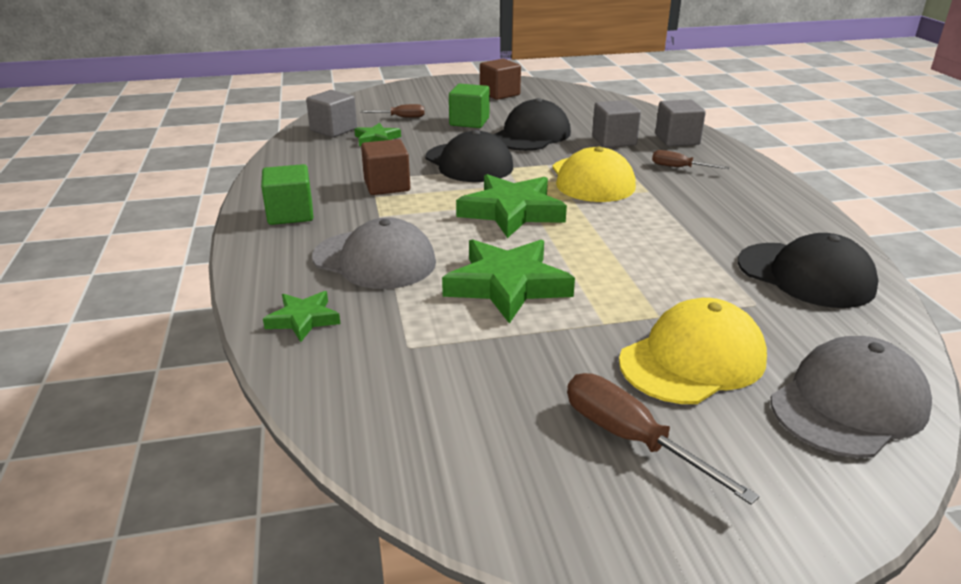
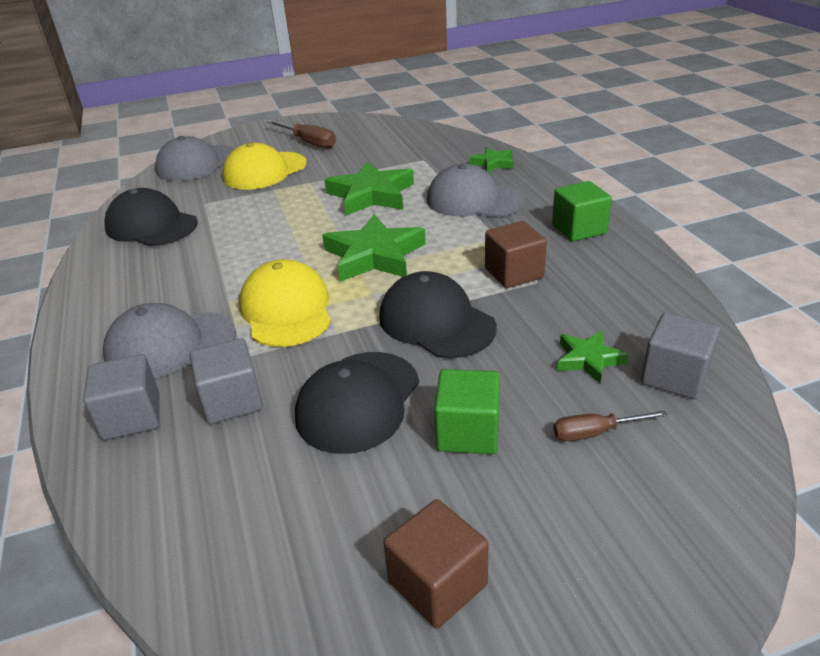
camera: 175 degrees right, 5 degrees up
brown screwdriver [652,150,729,169] -> grey cap [103,303,236,379]

